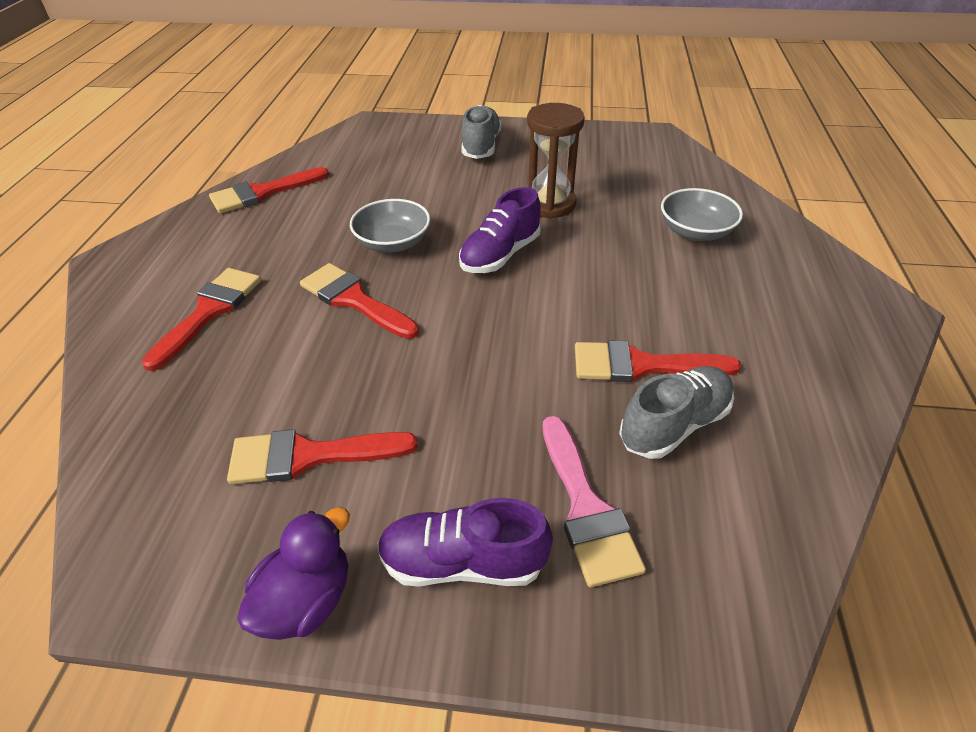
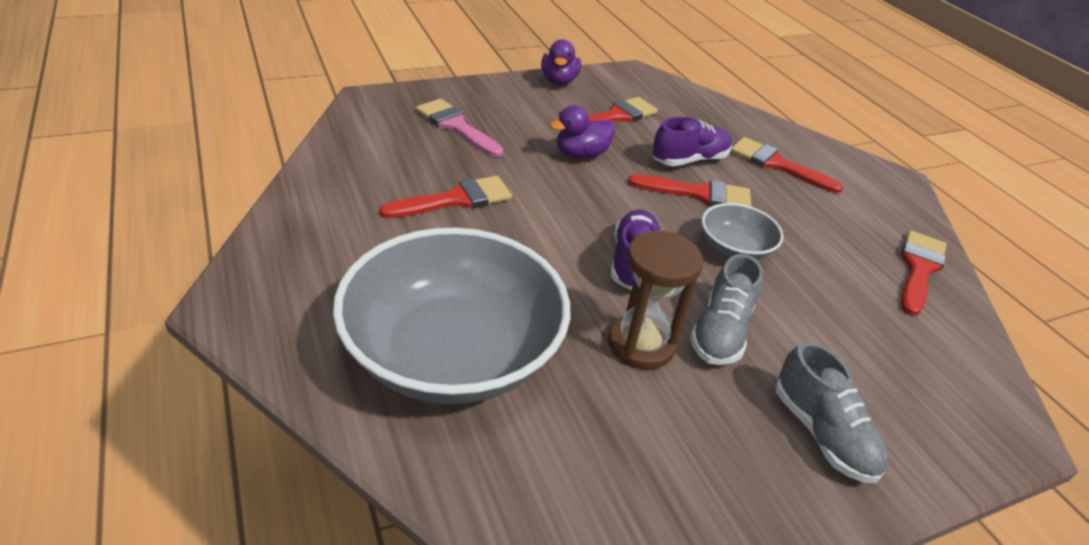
camera: 145 degrees right, 5 degrees down
red brush [142,268,261,371] -> red brush turned 135 degrees clockwise [730,137,844,193]
purple shoe [377,498,553,587] -> purple shoe moved to [652,117,732,166]
grey shoe [619,366,734,459] -> grey shoe moved to [690,254,763,365]
grey bowl [661,188,743,241] -> grey bowl [333,228,570,405], size x2.19
none -> purple duck [550,105,615,159]

